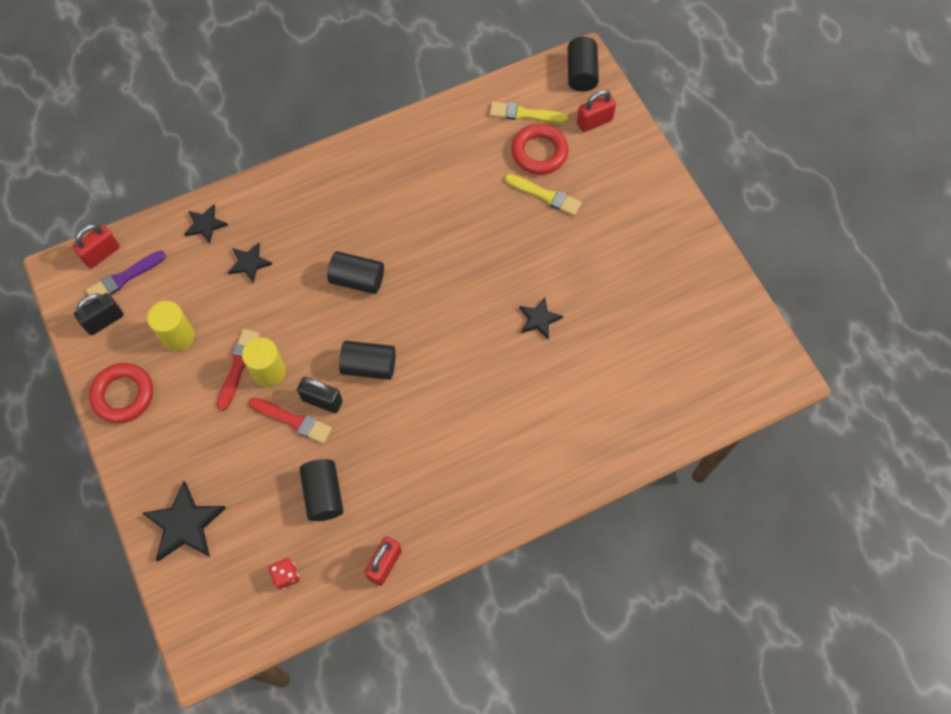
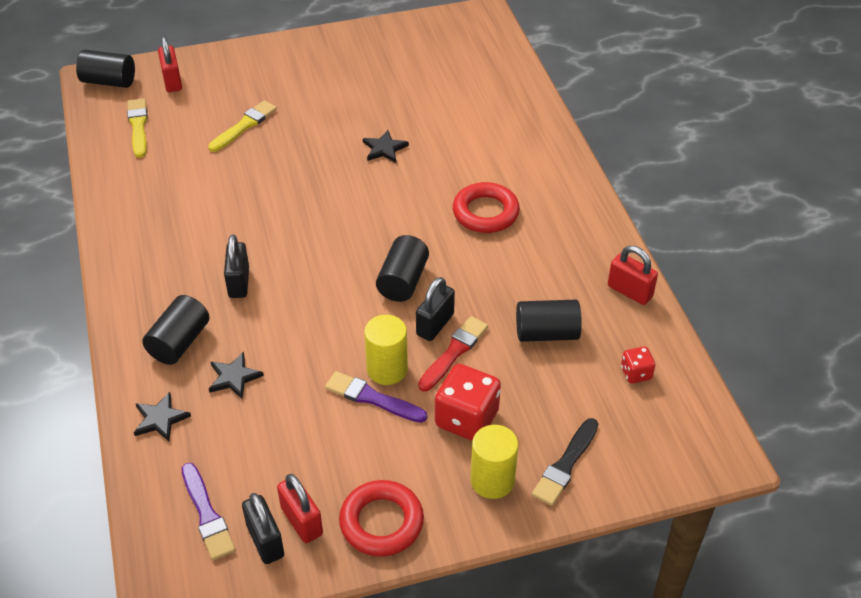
camera: 80 degrees left, 20 degrees down
red padlock [73,224,120,269] -> red padlock moved to [277,474,323,543]
black star [142,481,226,561] -> black brush [532,418,598,506]
yellow cylinder [147,301,195,351] -> yellow cylinder moved to [471,425,518,499]
red brush [217,329,260,411] -> purple brush [325,371,427,423]
black cylinder [327,251,384,294] -> black cylinder moved to [142,295,209,365]
yellow brush [490,102,569,123] -> yellow brush turned 150 degrees clockwise [127,98,148,158]
red ring [511,124,568,175] -> red ring moved to [453,182,520,233]
none -> black padlock [224,234,249,298]
none -> red dice [435,364,501,441]

